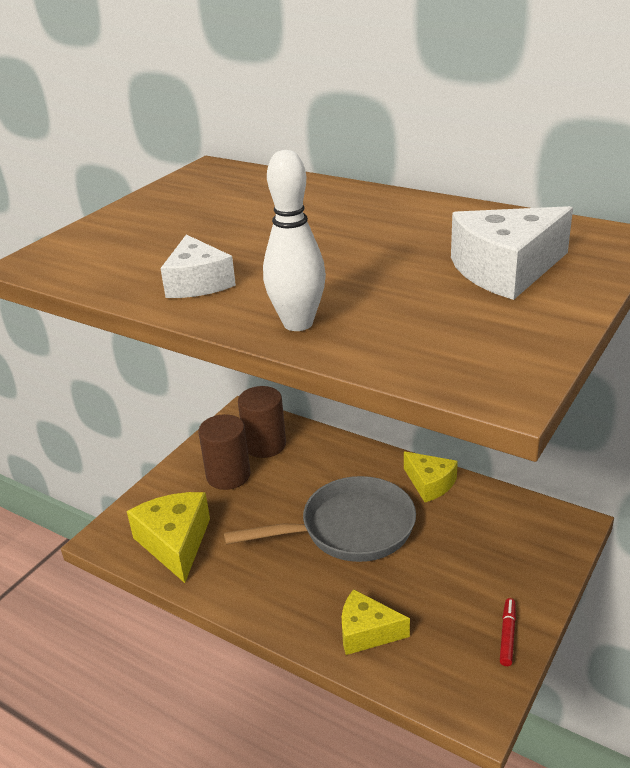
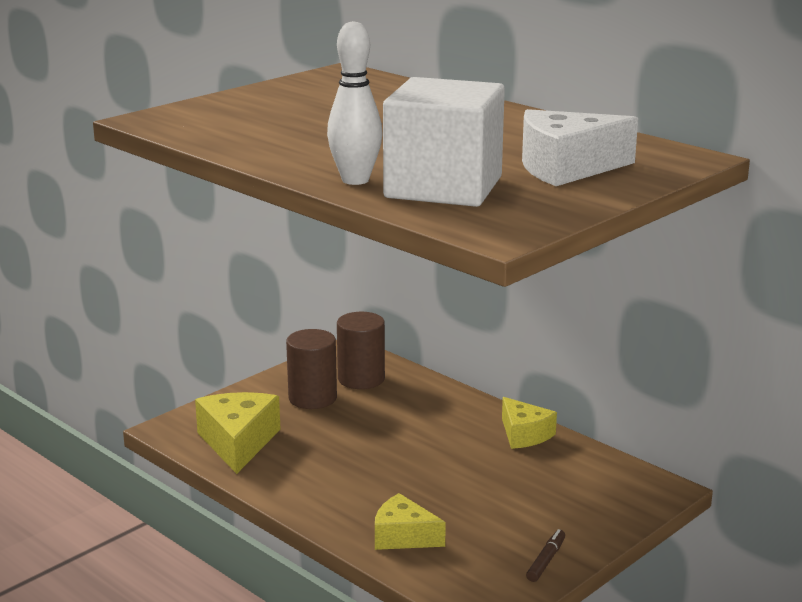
camera: 10 degrees right, 10 degrees down
white cheese [160,235,236,298] -> none
grey pan [224,476,416,562] -> none
red marker [500,598,516,666] -> brown marker [526,529,565,582]
none -> white cube [383,77,505,207]

